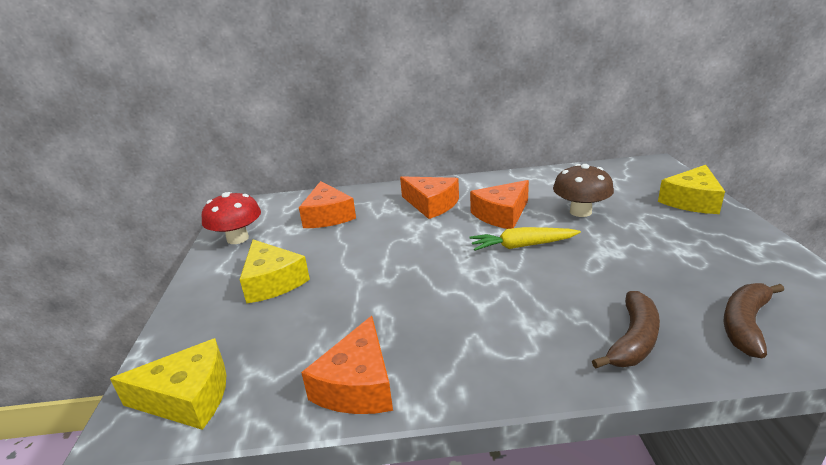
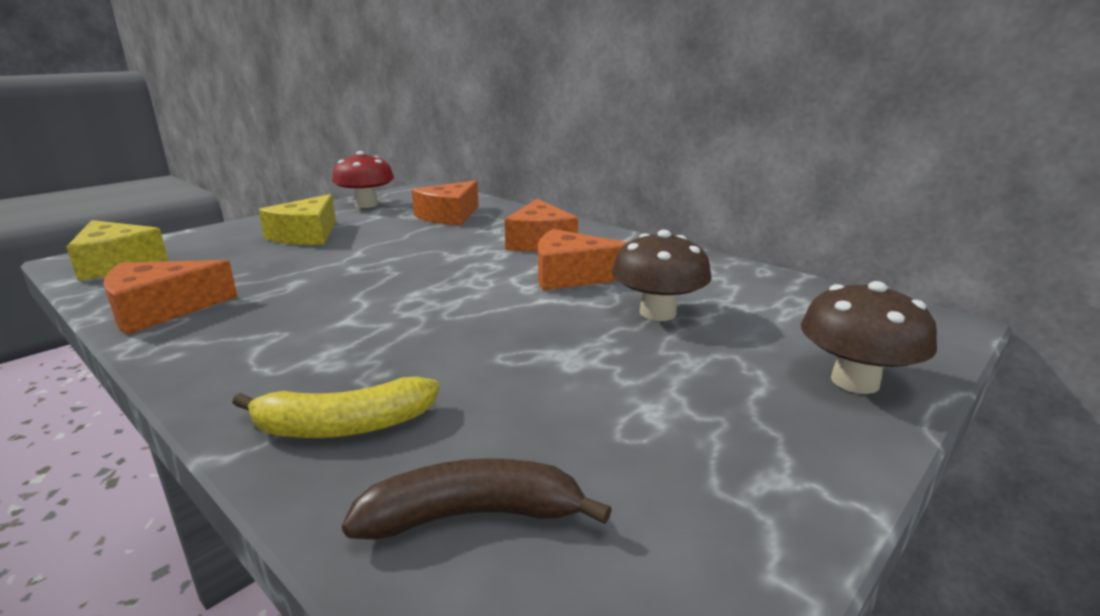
camera: 45 degrees right, 5 degrees down
yellow carrot [469,227,581,251] -> none
brown banana [592,291,660,369] -> yellow banana [232,377,439,438]
yellow cheese [658,165,725,214] -> brown mushroom [801,281,937,394]

